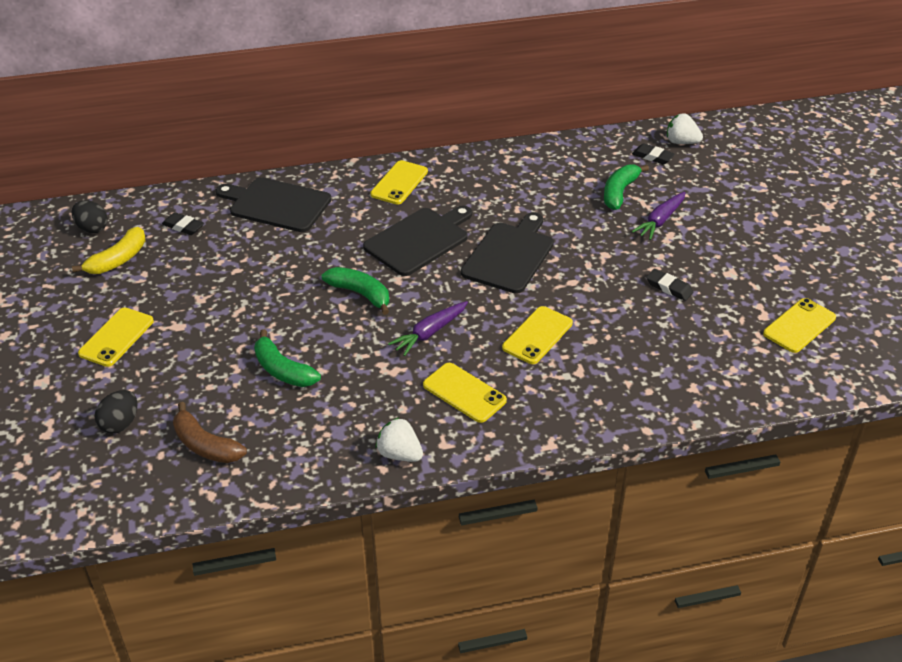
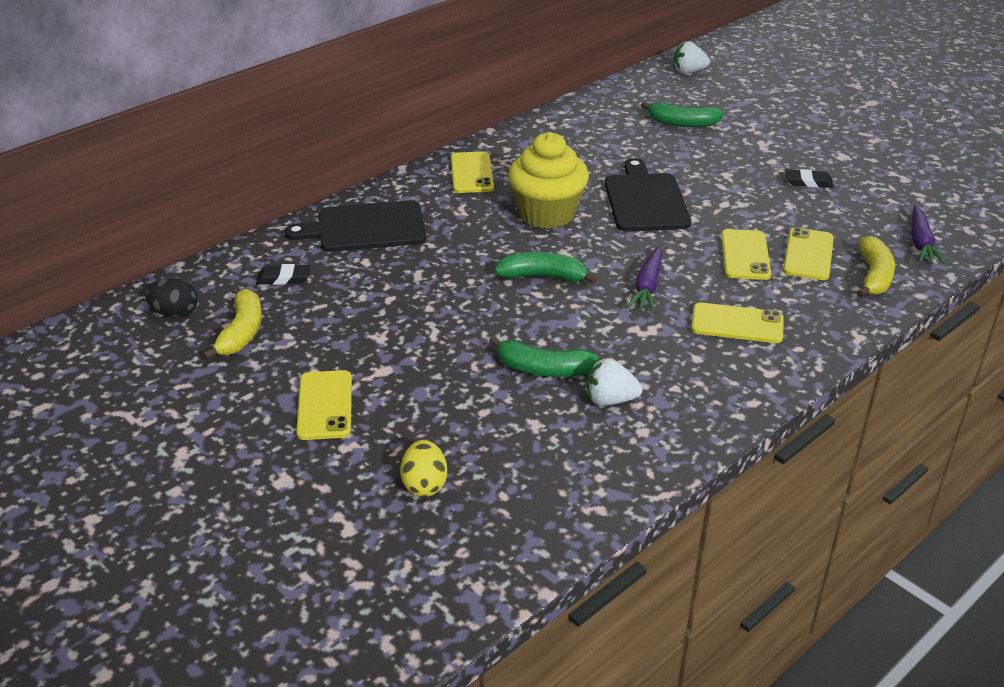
camera: 30 degrees left, 5 degrees down
black egg [95,390,137,434] -> yellow egg [400,440,447,497]
brown banana [173,402,247,463] -> none
black cutting board [363,205,472,276] -> yellow cupcake [508,132,589,229]
white strawberry [376,418,423,462] -> white strawberry moved to [586,358,643,406]
green banana [604,164,649,210] -> green banana turned 75 degrees counterclockwise [641,101,724,127]
black eraser [632,143,675,164] -> none
purple carrot [632,192,686,240] -> purple carrot moved to [911,205,946,265]
yellow phone [763,298,836,353] -> yellow phone moved to [783,227,834,280]
none -> yellow banana [857,236,895,297]

